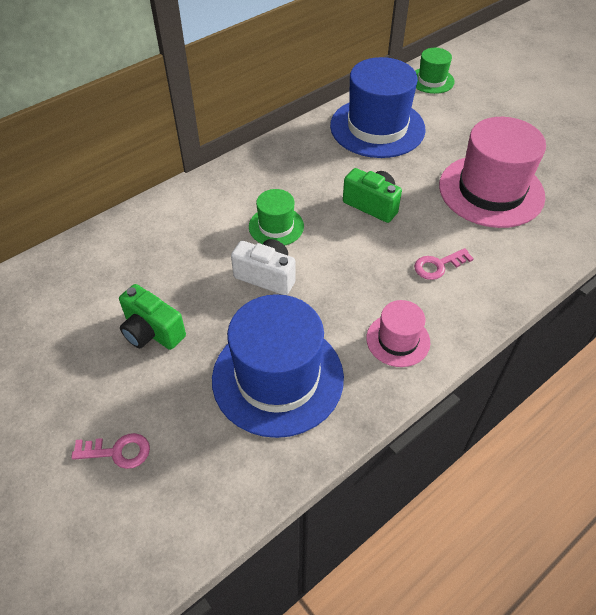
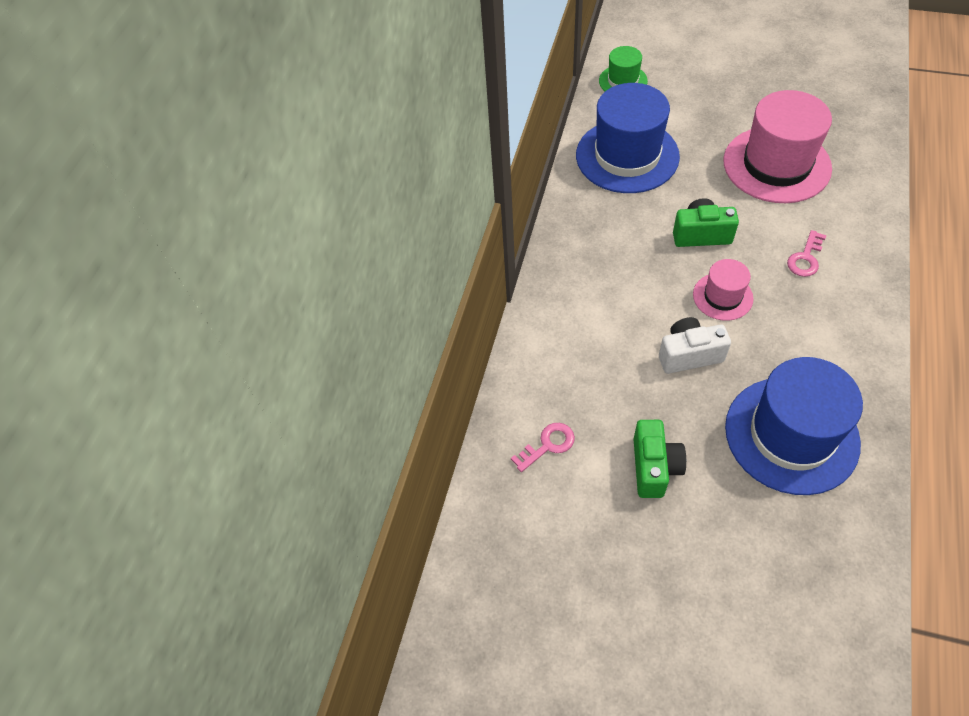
camera: 30 degrees left, 5 degrees up
pink key [71,433,150,469] -> pink key moved to [511,423,575,472]
green camera [119,284,186,350] -> green camera turned 90 degrees counterclockwise [634,420,686,498]
green hat [249,189,304,246] -> none
pink hat [366,300,430,367] -> pink hat moved to [693,259,754,321]

